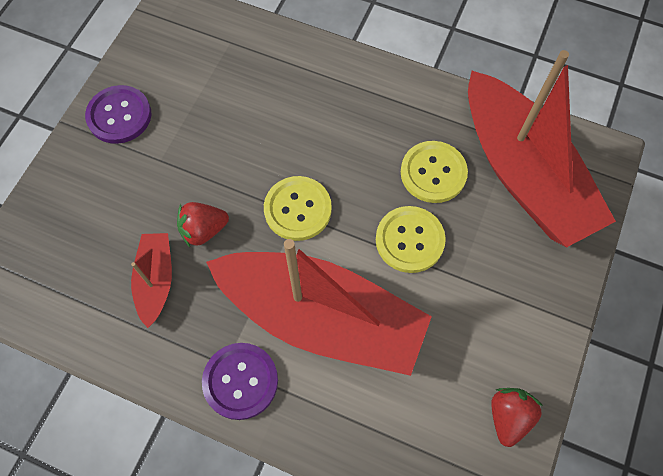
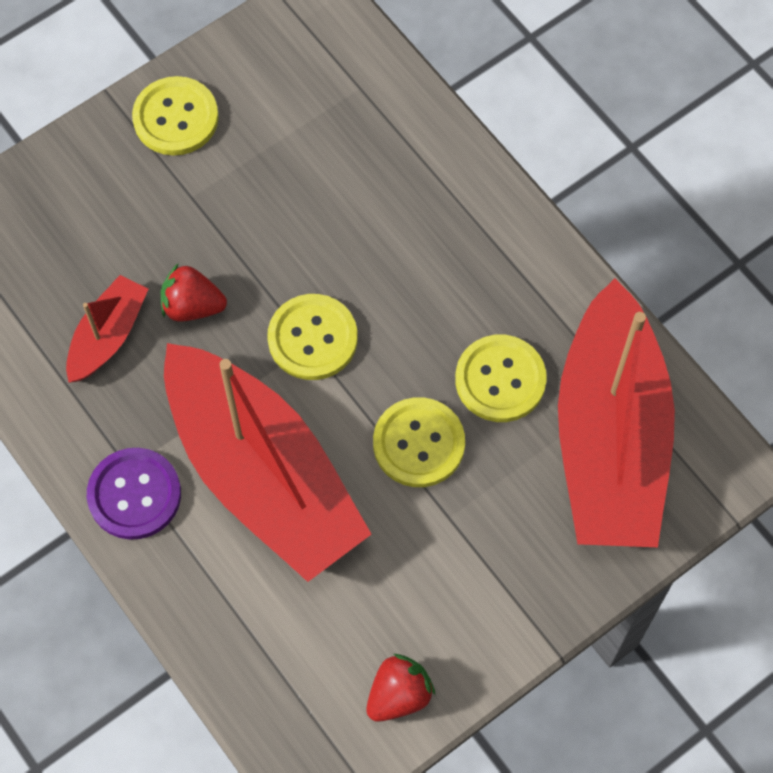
camera: 30 degrees right, 0 degrees up
purple button [85,85,152,144] -> yellow button [132,76,219,156]

